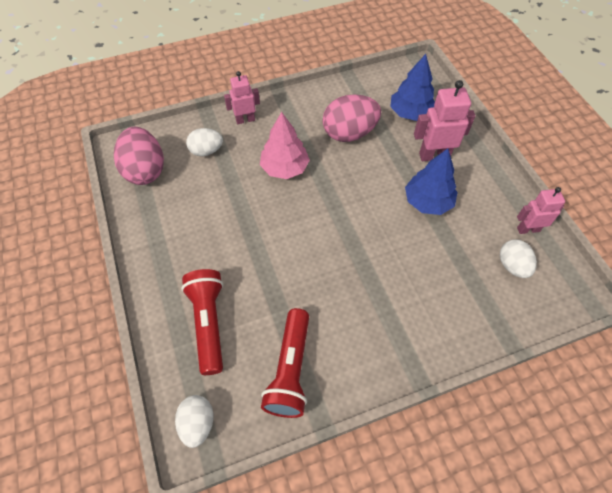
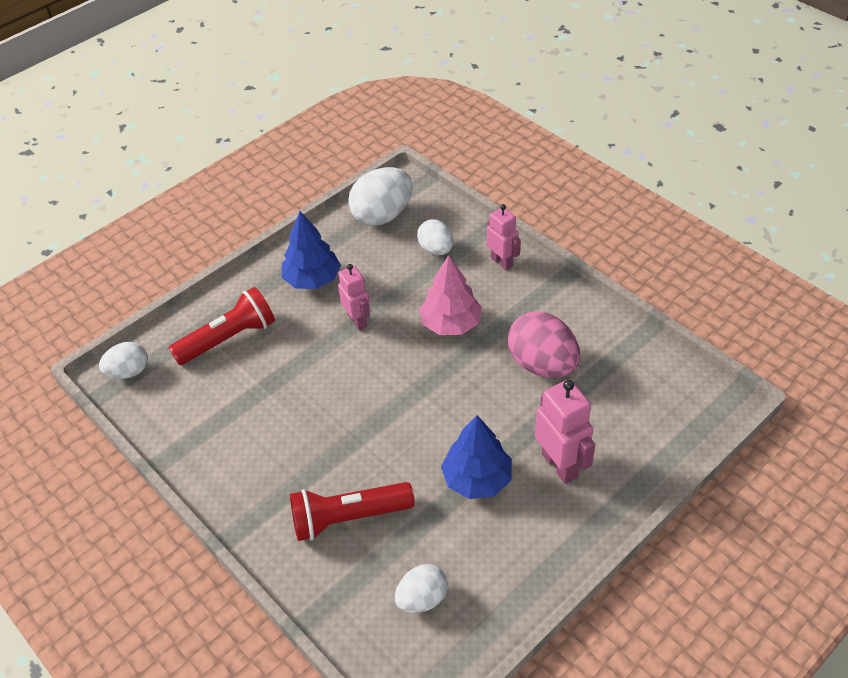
camera: 70 degrees right, 10 degrees down
pink egg [114,127,164,185] -> white egg [348,167,413,226]
red flashlight [261,308,309,418] -> red flashlight moved to [290,482,415,541]
blue tree [390,54,435,121] -> blue tree moved to [282,211,341,289]
pink robot [517,187,565,234] -> pink robot moved to [338,264,370,330]

